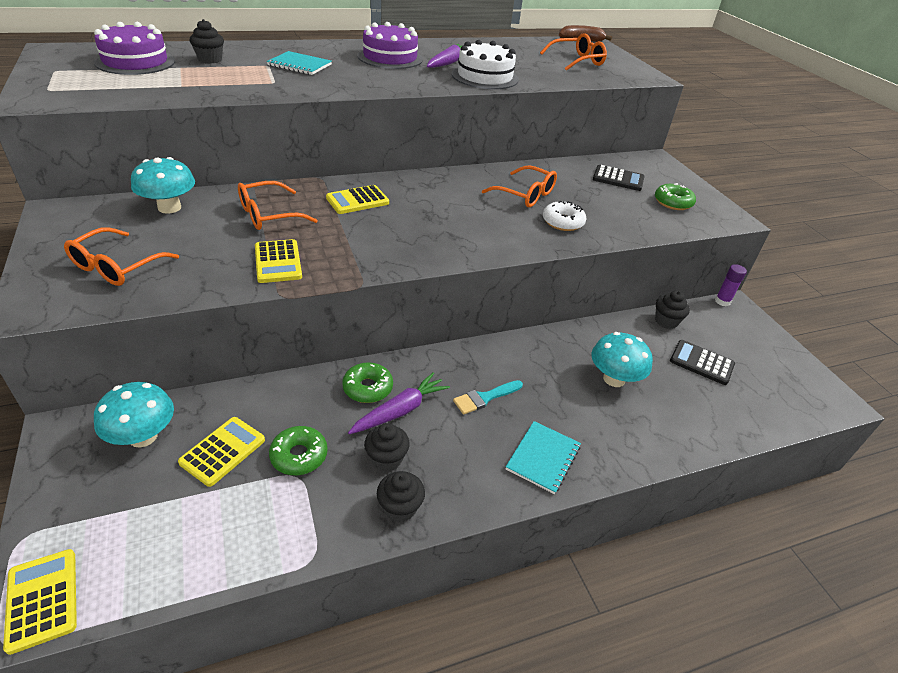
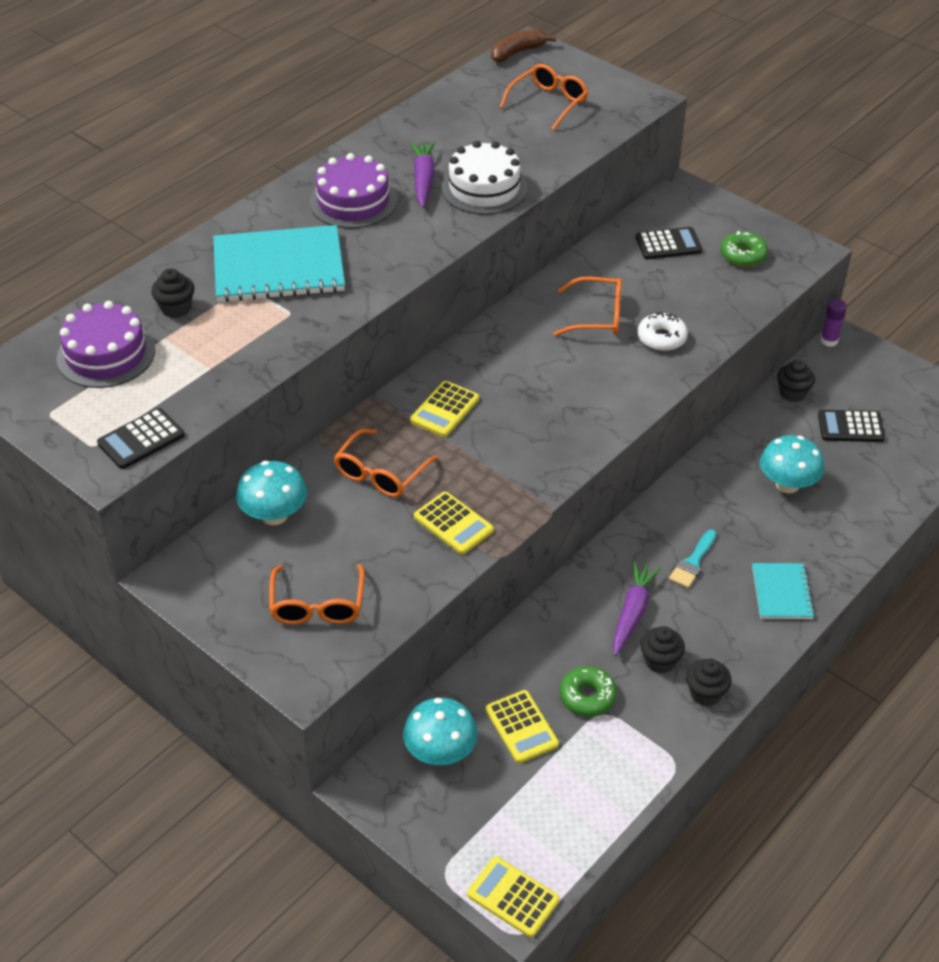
camera: 25 degrees left, 5 degrees up
yellow calculator [178,417,265,487] -> yellow calculator turned 150 degrees clockwise [486,690,559,763]
turquoise notebook [267,51,332,75] -> turquoise notebook [213,225,345,302], size x1.89
green donut [342,362,393,403] -> none
none -> black calculator [97,408,184,469]

